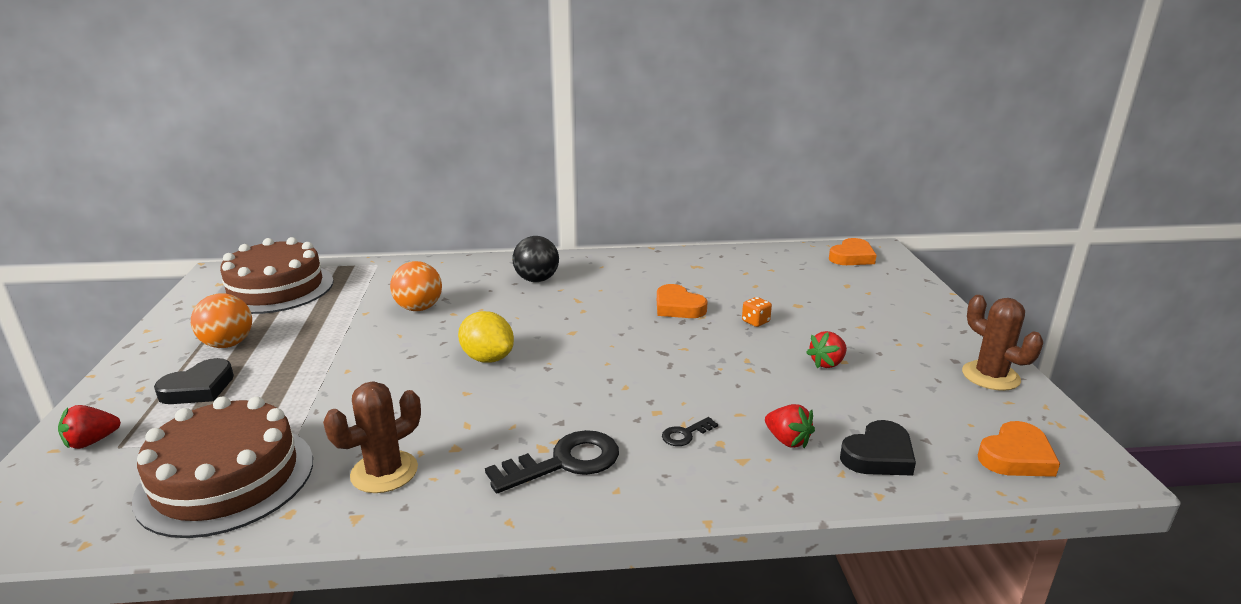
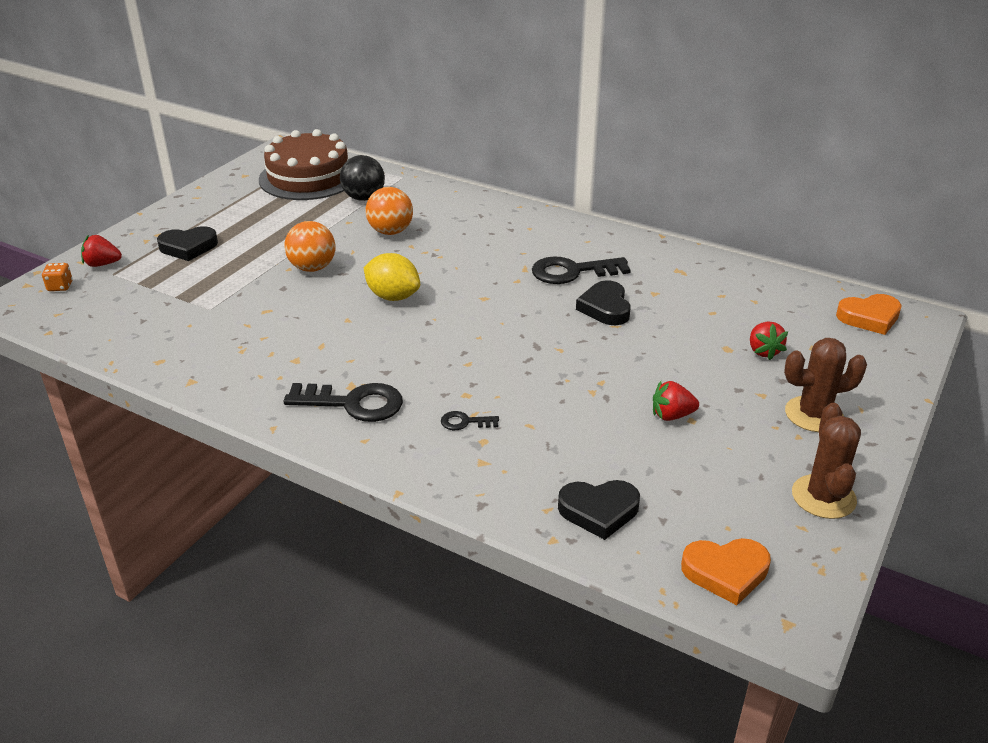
camera: 35 degrees right, 10 degrees up
brown cake [132,397,313,538] -> none
orange ball [191,293,252,348] -> orange ball moved to [285,221,335,272]
brown cactus [323,382,421,493] -> brown cactus moved to [784,338,867,432]
yellow lemon [458,311,514,363] -> yellow lemon turned 45 degrees counterclockwise [363,253,420,301]
black ball [513,236,559,282] -> black ball moved to [340,155,385,201]
orange heart [657,284,708,318] -> black heart [576,280,631,325]
orange dice [742,297,772,327] -> orange dice moved to [42,263,73,291]
red strawberry [765,404,815,448] -> red strawberry moved to [750,322,788,360]
none -> black key [532,256,631,284]

